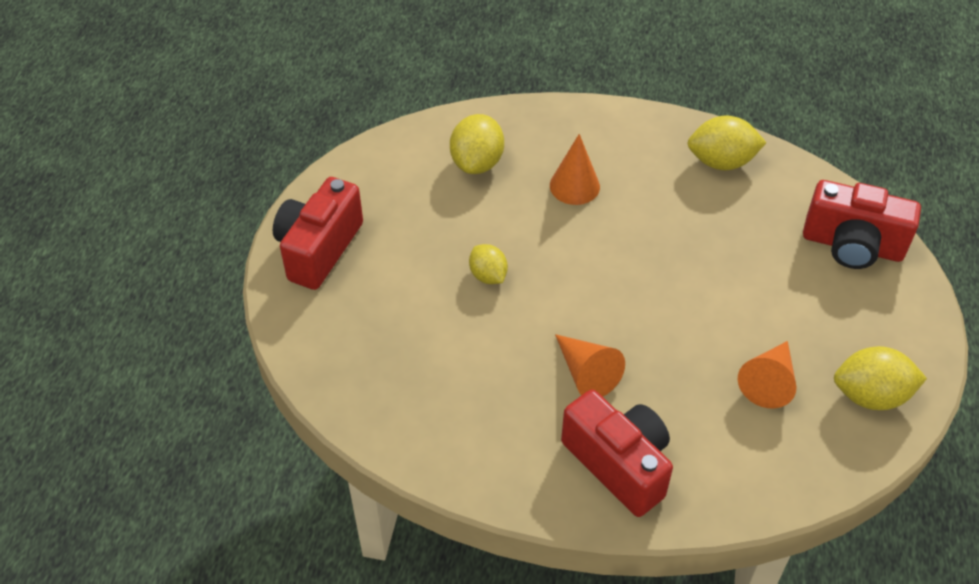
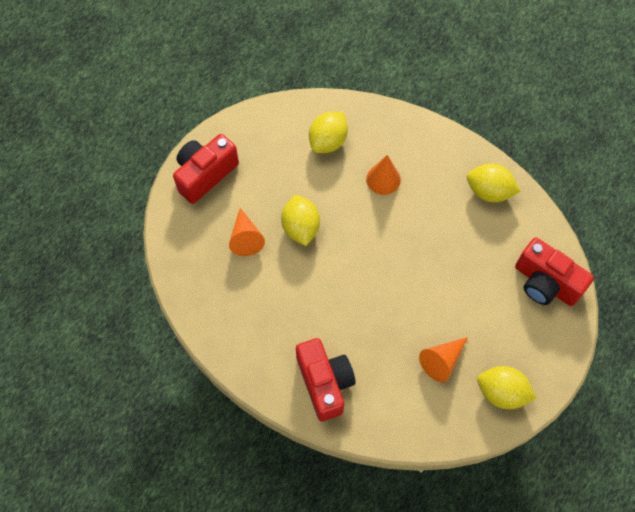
camera: 20 degrees right, 15 degrees up
yellow lemon [469,244,508,284] -> yellow lemon [281,195,320,246], size x1.59
orange cone [555,334,625,397] -> orange cone moved to [229,208,265,256]

